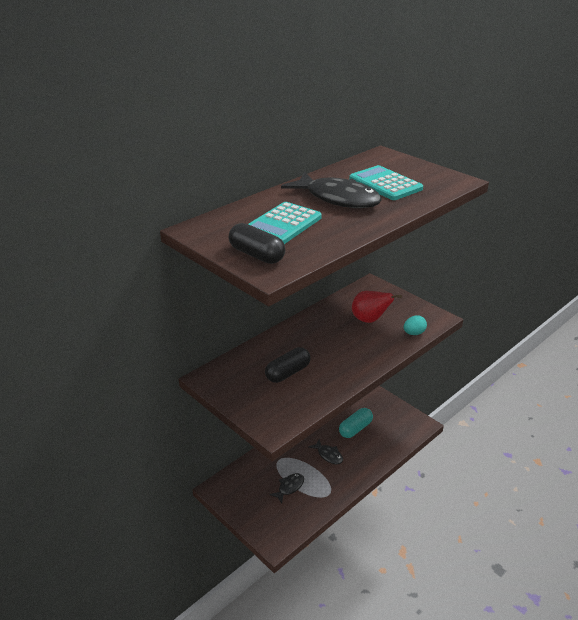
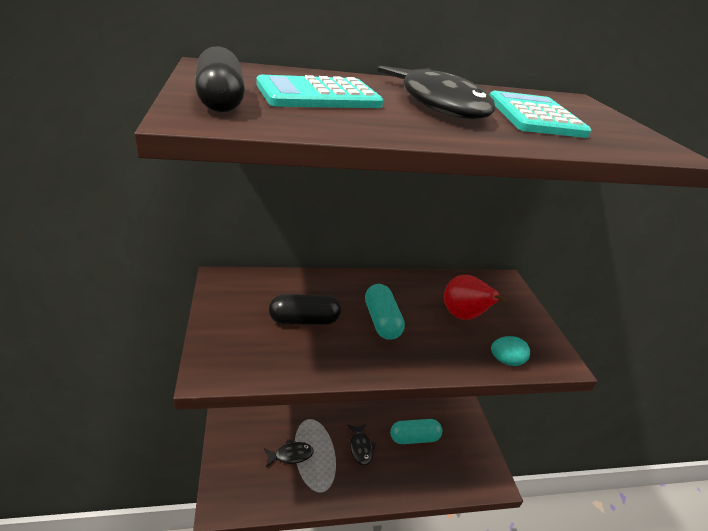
camera: 30 degrees right, 0 degrees up
none -> turquoise capsule [365,284,405,340]

